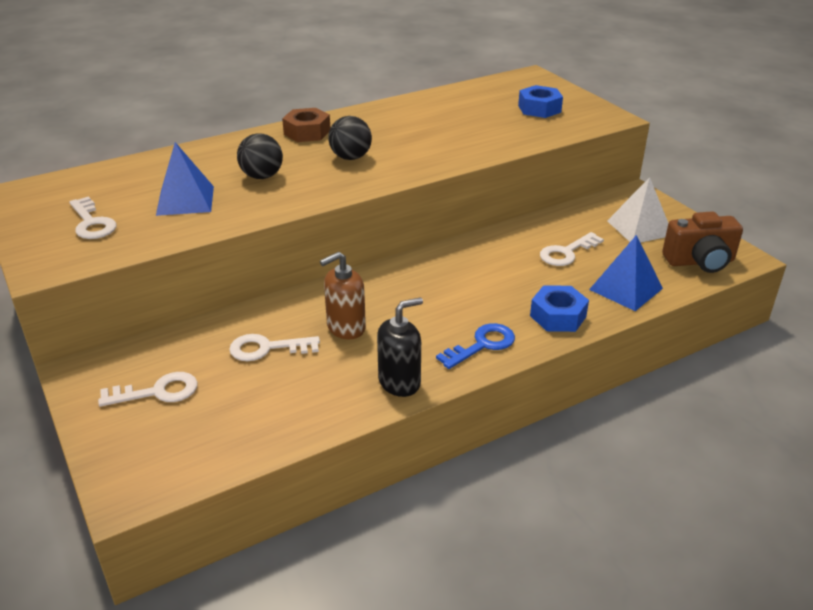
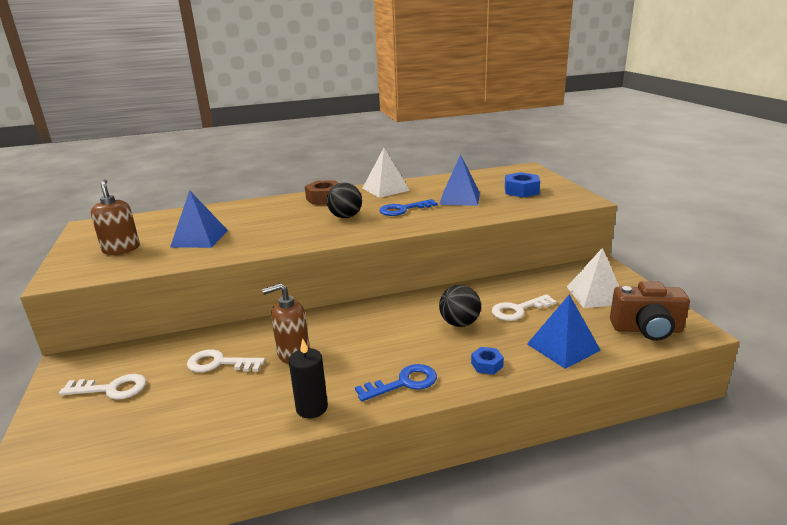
camera: 15 degrees right, 10 degrees down
white key [69,196,117,239] -> brown soap dispenser [91,179,140,255]
black ball [237,133,283,179] -> black ball moved to [439,285,481,327]
black soap dispenser [377,297,423,397] -> black candle [289,338,328,418]
blue nut [530,285,589,332] -> blue nut [471,347,504,375], size x0.59
none -> white pyramid [363,148,410,198]
none -> blue key [379,199,438,216]
none -> blue pyramid [439,155,480,206]

